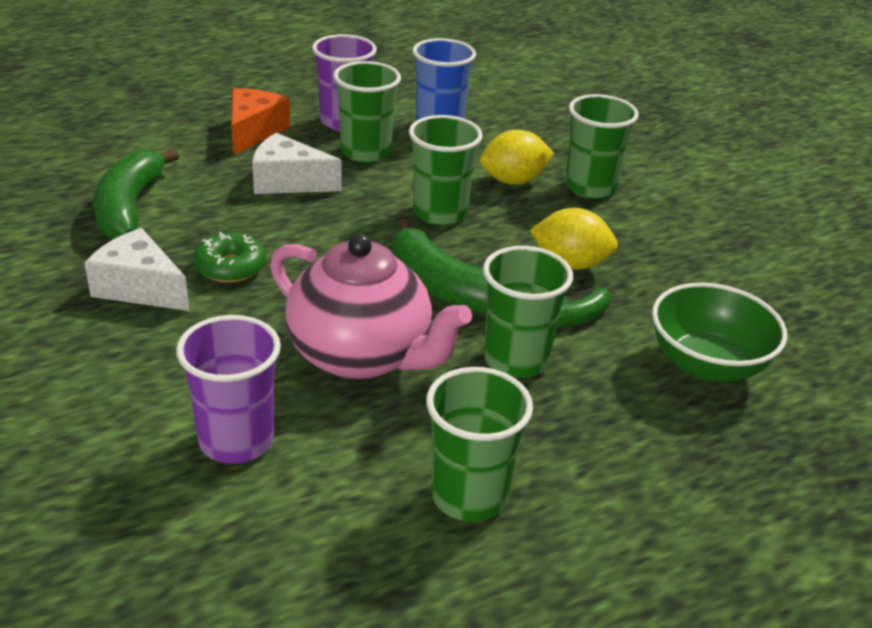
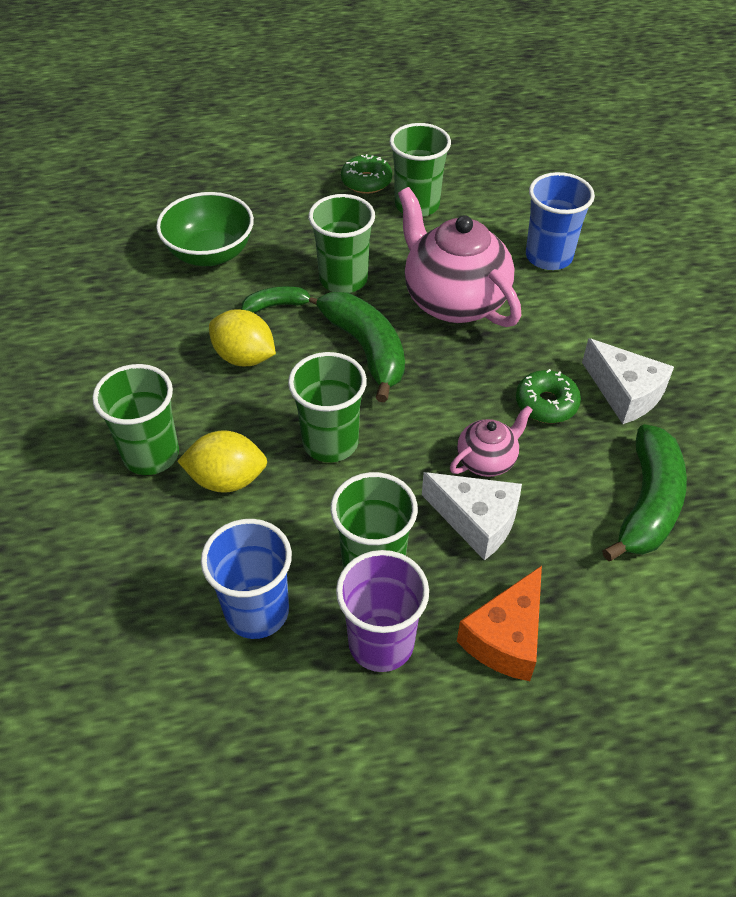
camera: 160 degrees left, 15 degrees up
purple cup [176,315,281,464] -> blue cup [526,172,595,270]
none -> green donut [341,154,392,194]
none -> pink teapot [450,405,533,477]

